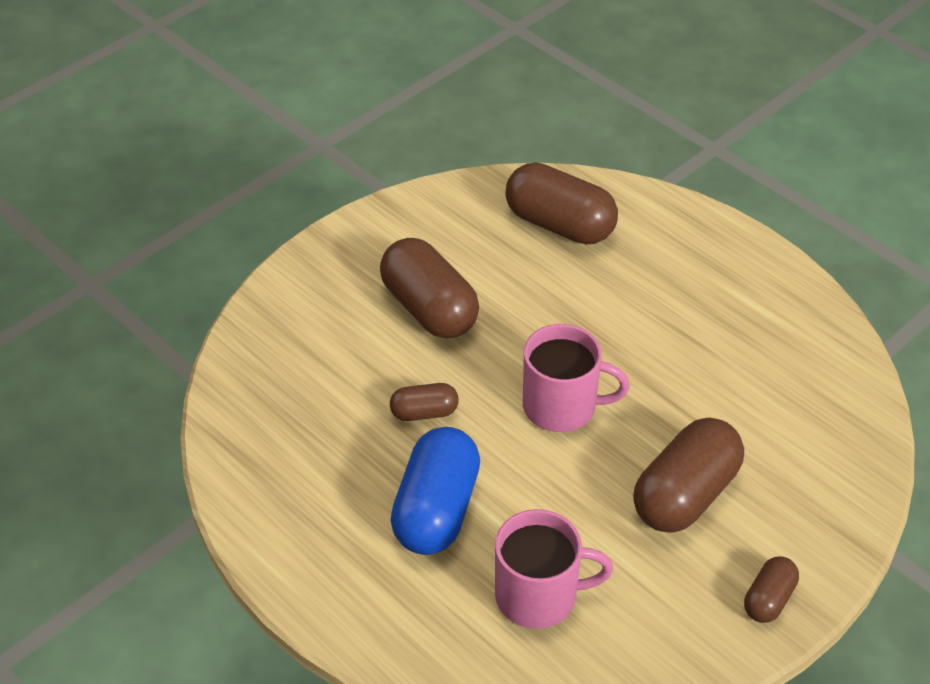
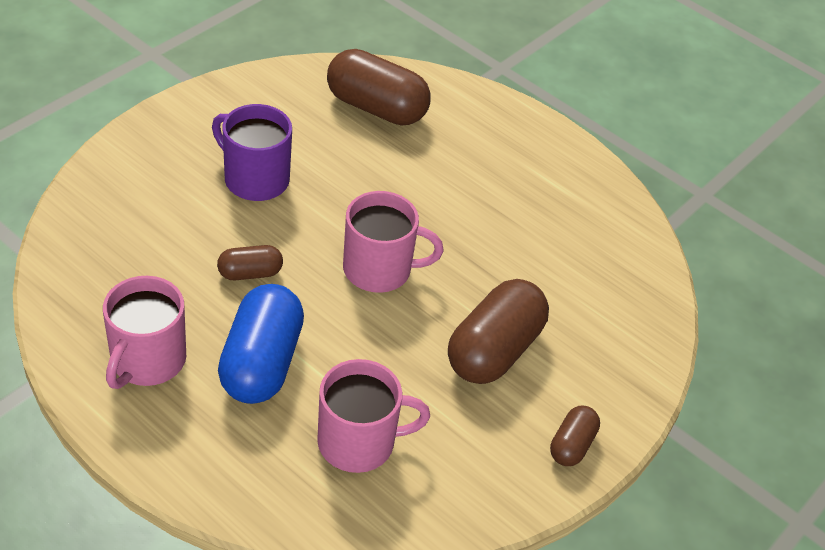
camera: 10 degrees left, 0 degrees up
brown capsule [380,238,479,338] -> purple mug [212,104,292,201]
none -> pink mug [103,276,186,389]

